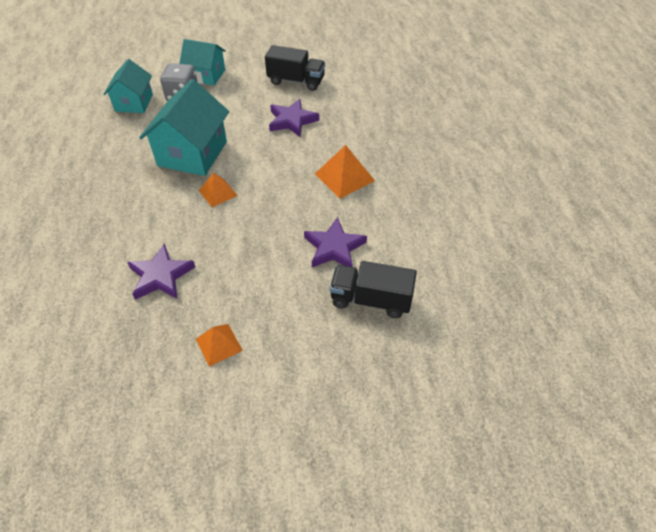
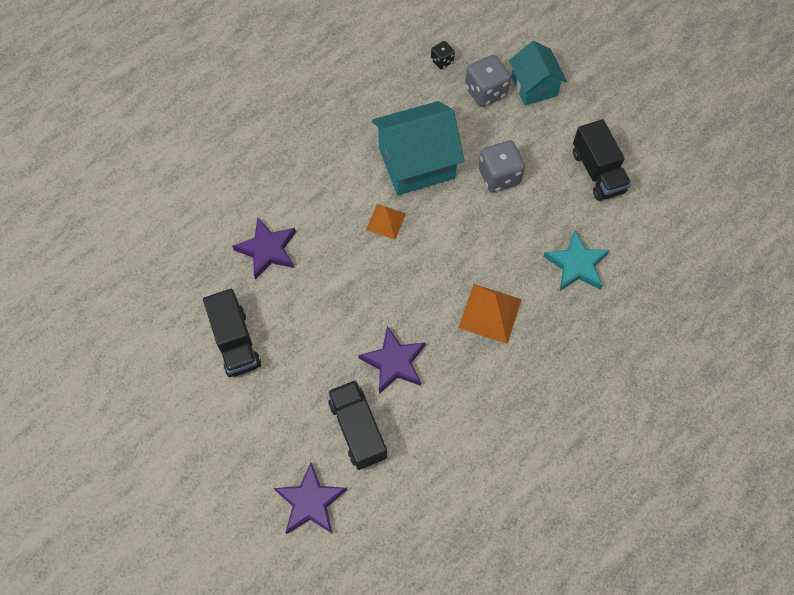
camera: 55 degrees right, 15 degrees up
turquoise house [103,59,153,113] -> black dice [431,41,455,69]
orange pyramid [196,324,243,367] -> black truck [203,289,261,377]
purple star [269,99,319,137] -> purple star moved to [273,463,347,534]
none -> grey dice [478,141,525,192]
none -> turquoise star [543,230,610,291]

